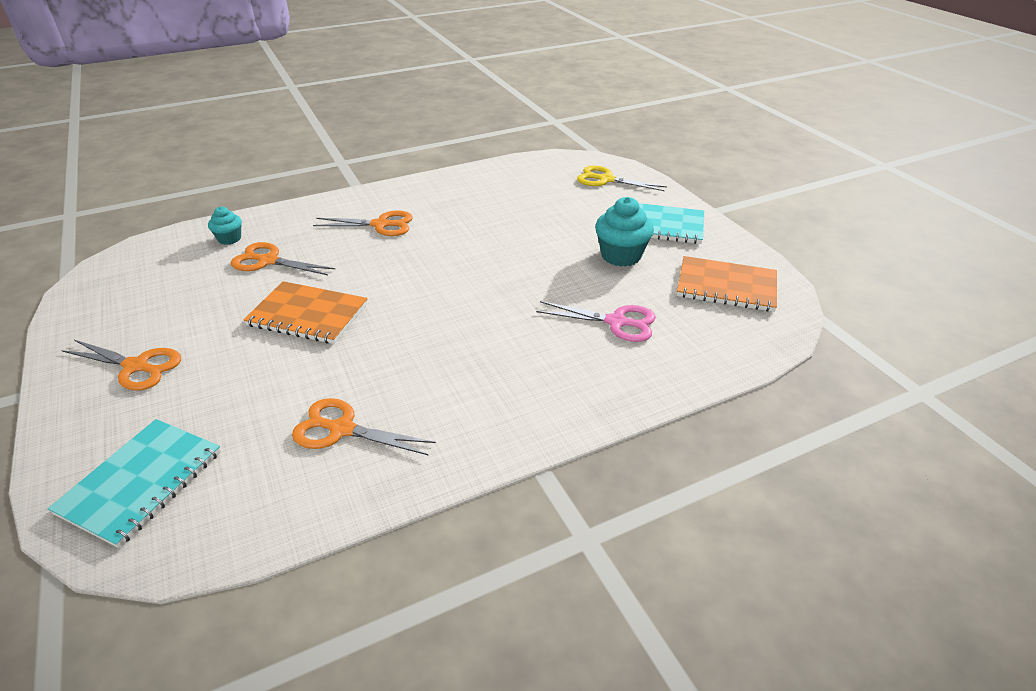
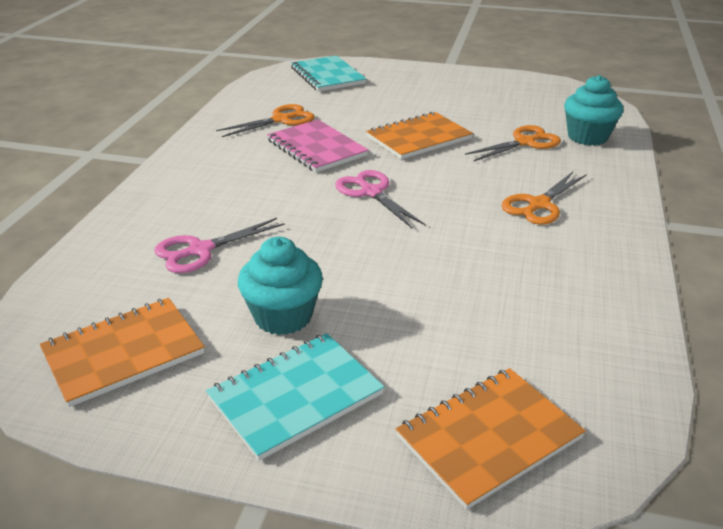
camera: 130 degrees right, 5 degrees down
orange scissors [61,340,181,391] -> none
turquoise cupcake [208,207,242,245] -> turquoise cupcake [564,75,623,146], size x1.73
yellow scissors [577,165,667,191] -> orange notebook [396,368,586,510]
none -> pink notebook [267,119,369,173]
none -> pink scissors [335,170,426,228]

